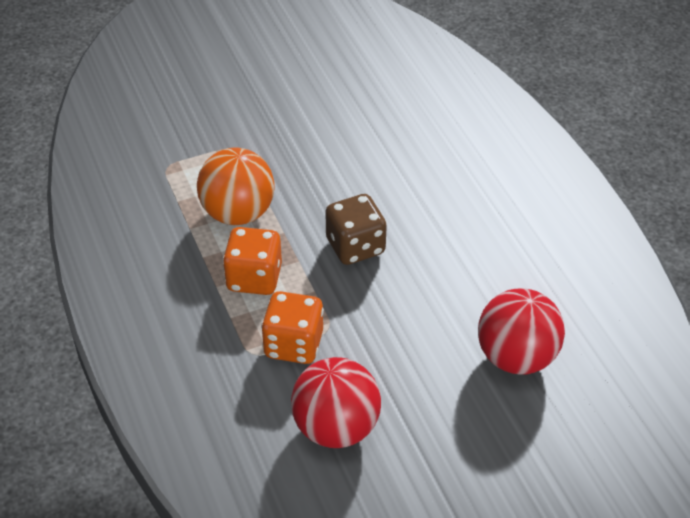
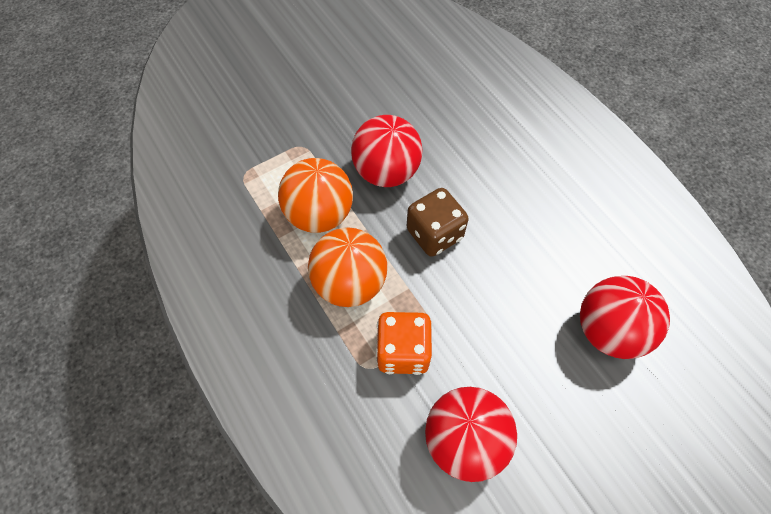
camera: 10 degrees left, 15 degrees up
orange dice [223,227,282,295] -> orange ball [308,228,387,307]
none -> red ball [351,115,423,187]

